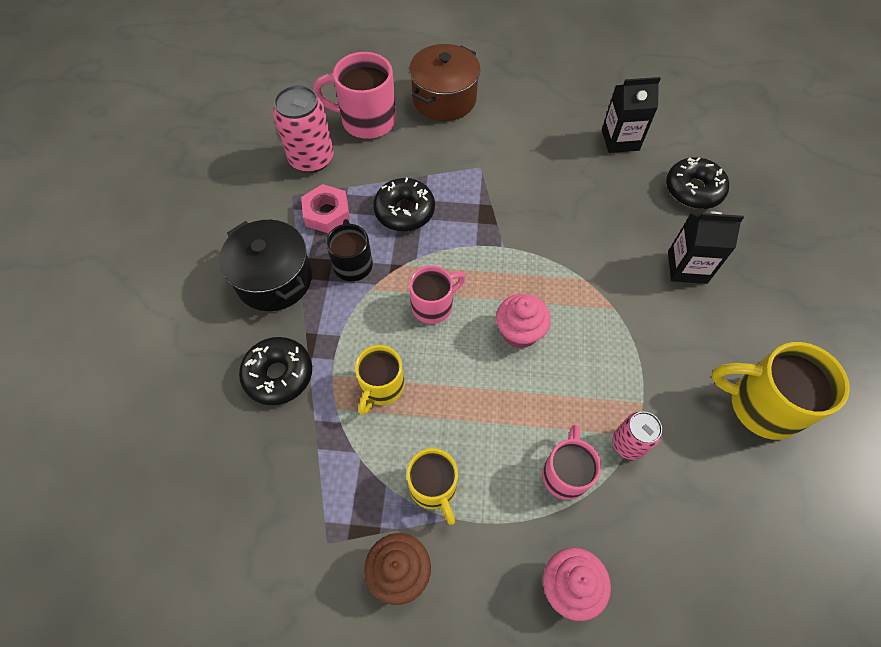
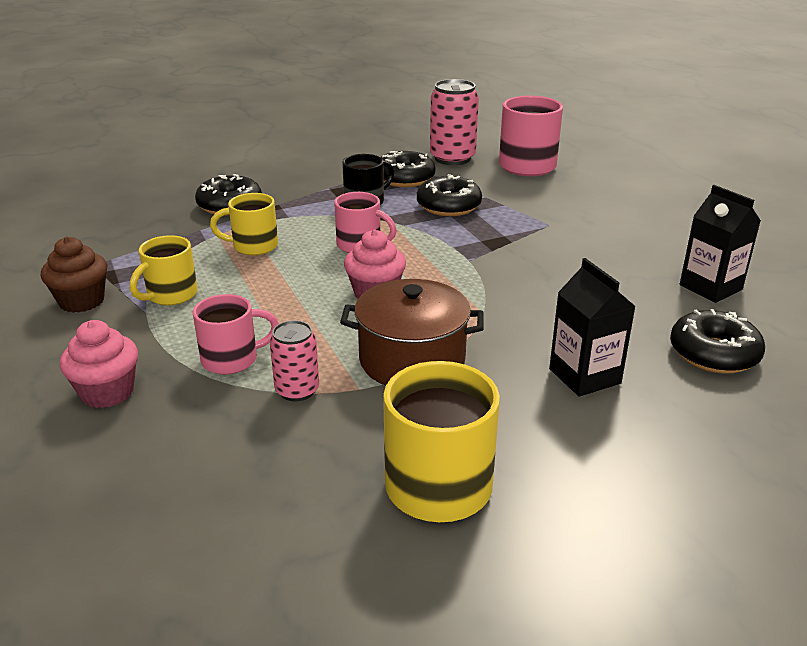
camera: 60 degrees right, 30 degrees down
black pot [219,220,312,311] -> none
pink nut [301,184,350,234] -> black donut [381,151,436,187]
brown pot [409,44,481,121] -> brown pot moved to [340,279,484,385]

